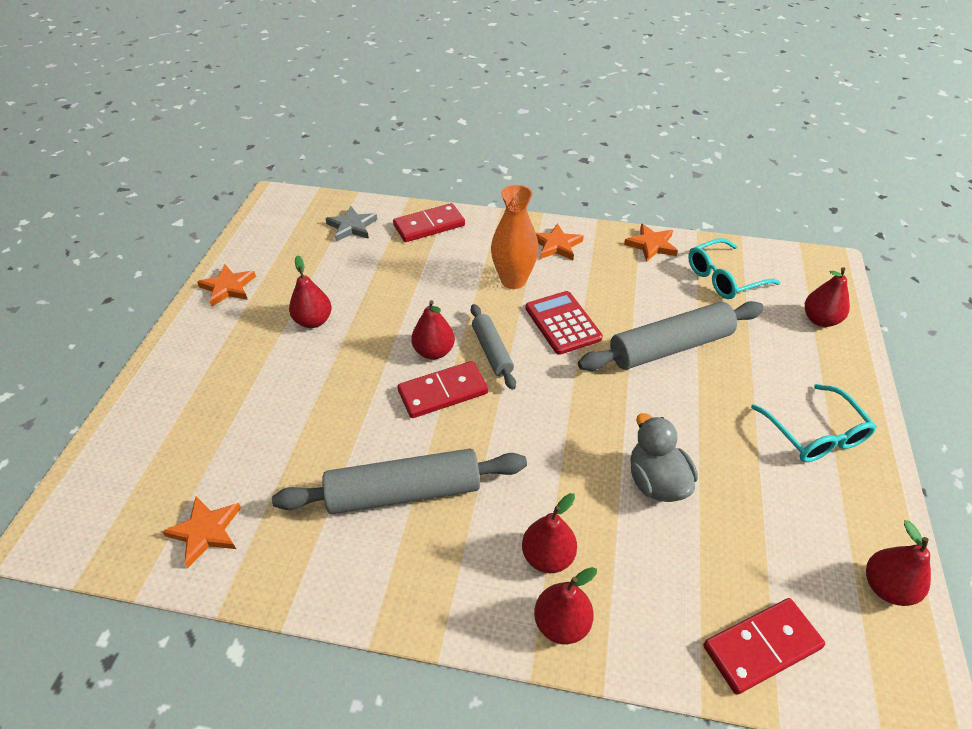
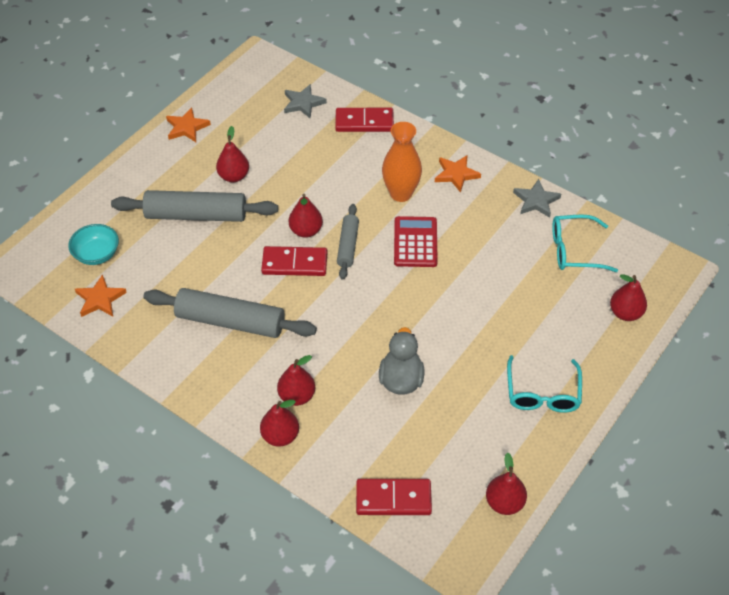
camera: 25 degrees right, 5 degrees up
grey rolling pin [578,301,764,371] -> grey rolling pin moved to [111,190,278,222]
orange star [624,224,678,262] -> grey star [513,179,561,218]
none -> turquoise bowl [68,224,119,265]

